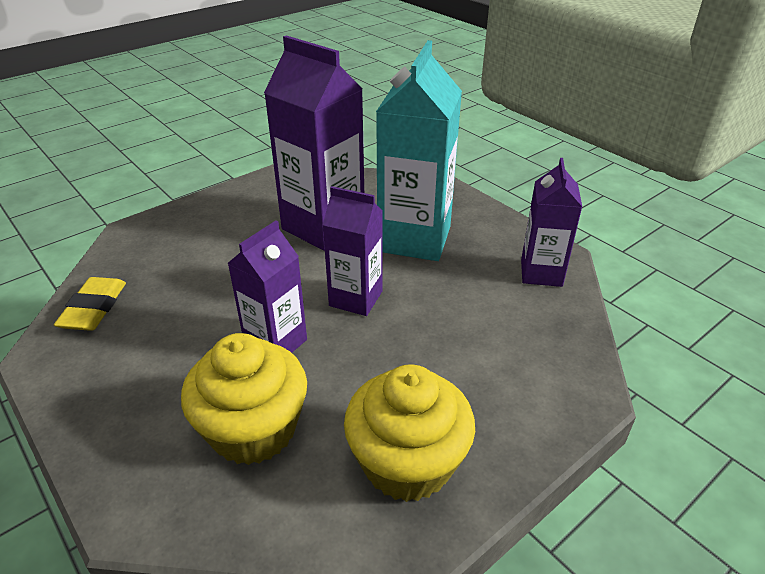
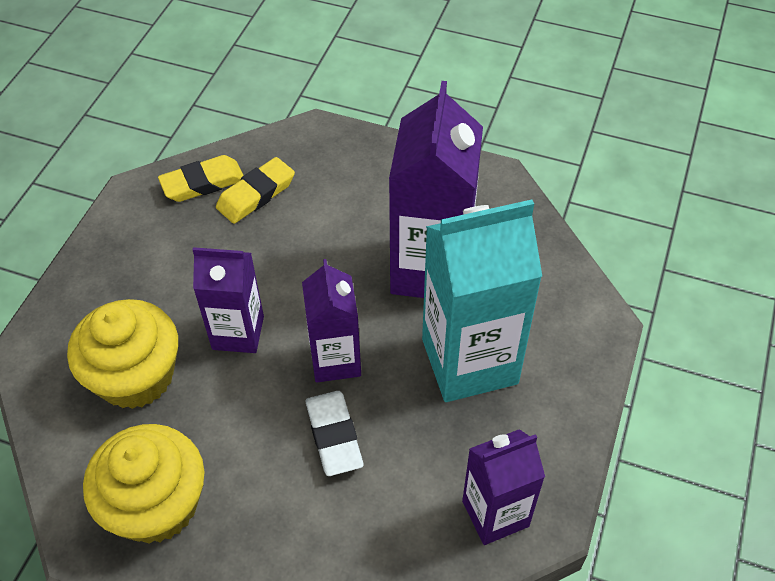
camera: 60 degrees right, 15 degrees up
none -> yellow eraser [216,157,295,224]
none -> white eraser [306,391,364,476]

